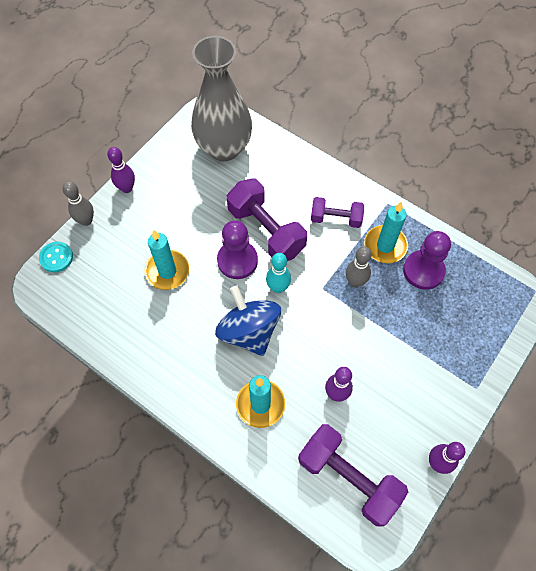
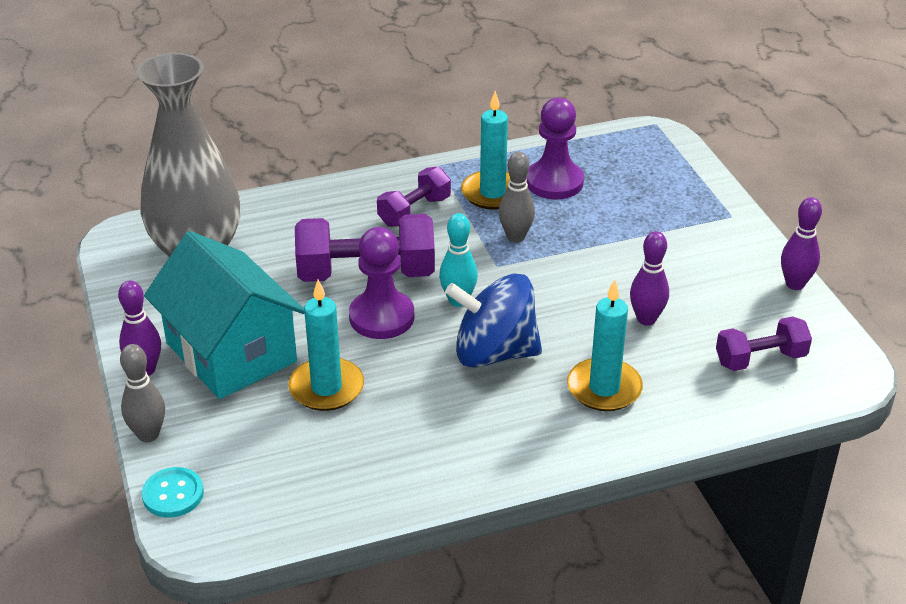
camera: 55 degrees left, 25 degrees down
purple dumbbell [298,424,408,527] -> purple dumbbell [716,316,812,371], size x0.60
none -> turquoise house [144,231,305,399]

